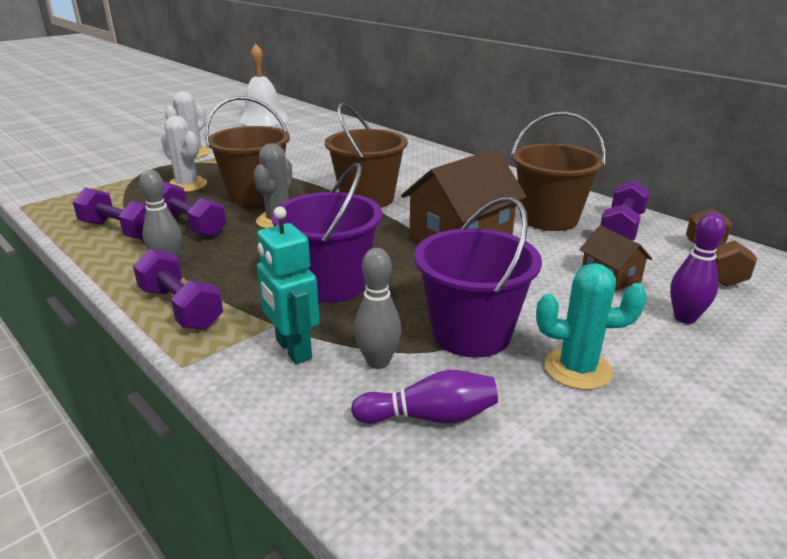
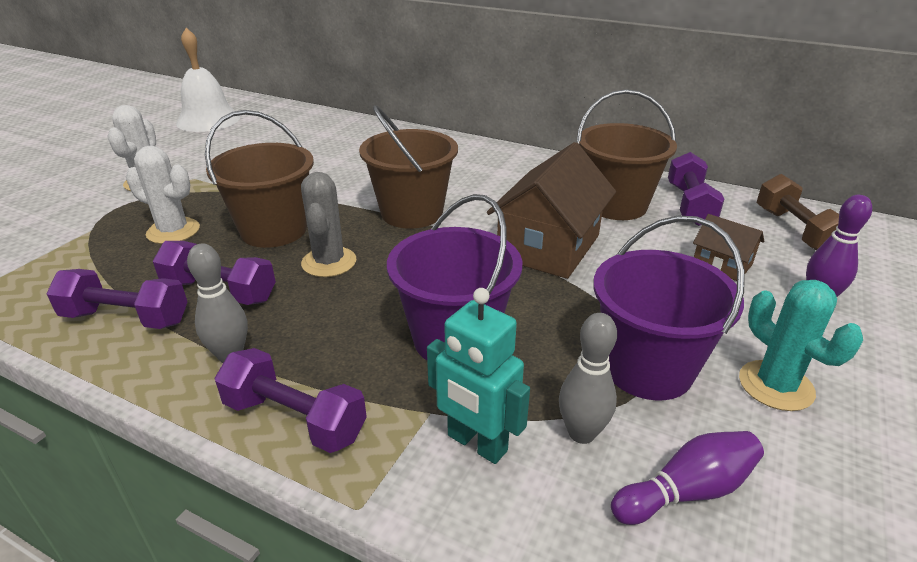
camera: 20 degrees left, 5 degrees up
turquoise cactus [536,263,647,390] -> turquoise cactus turned 75 degrees clockwise [739,280,863,411]

